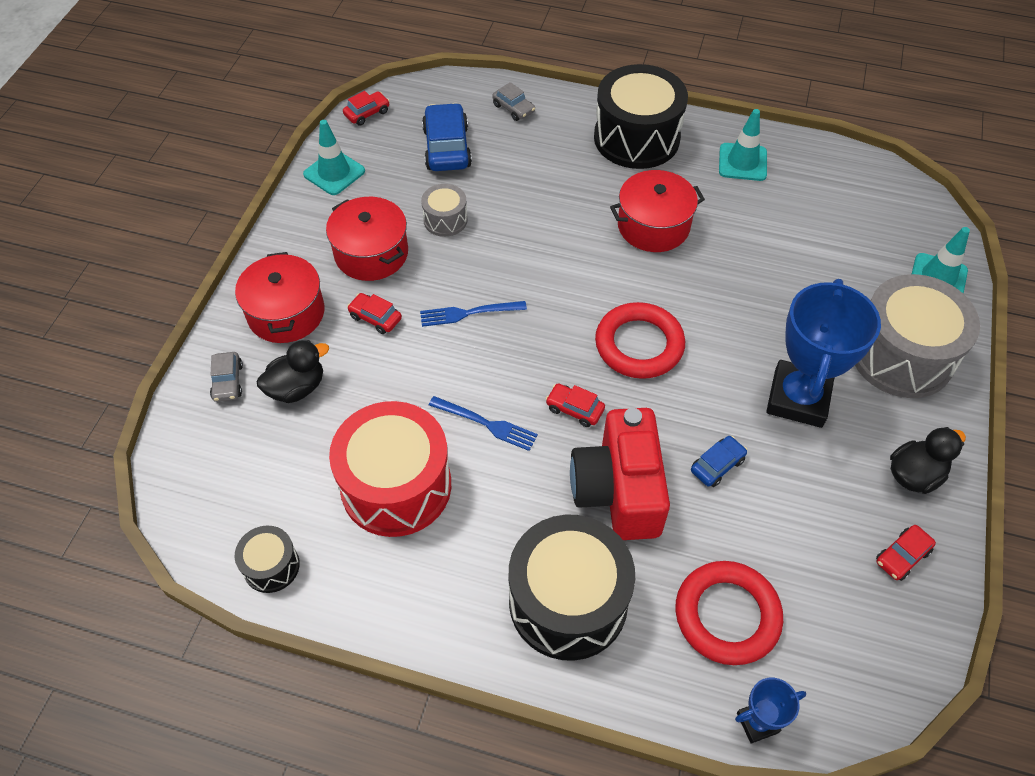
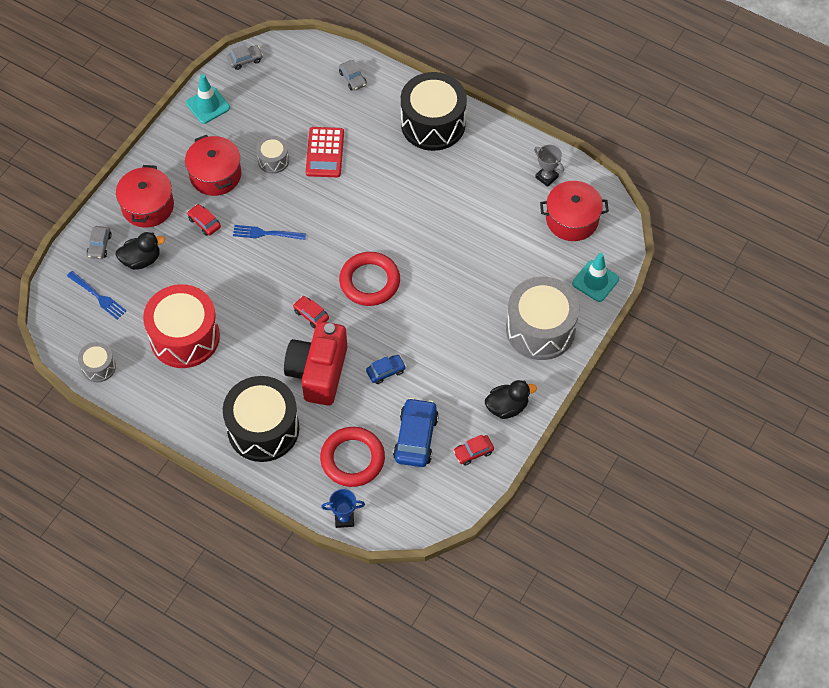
camera: 15 degrees right, 5 degrees up
black drum [235,526,300,593] -> grey drum [78,342,116,382]
red car [343,91,390,126] -> grey car [227,45,263,70]
blue car [422,103,472,171] -> blue car moved to [393,398,439,467]
blue fork [429,396,538,451] -> blue fork moved to [67,271,126,320]
red pot [610,170,705,252] -> red pot moved to [540,181,609,241]
turquoise traffic cone [719,109,767,181] -> none
blue trophy [766,279,881,428] -> none
none -> red calculator [306,127,344,177]
none -> grey trophy [534,145,564,187]

